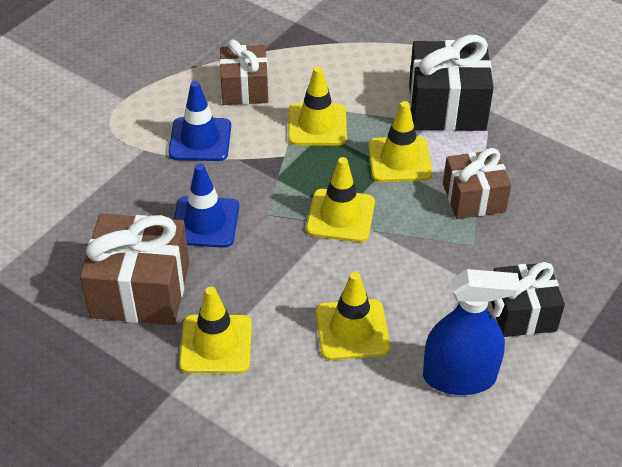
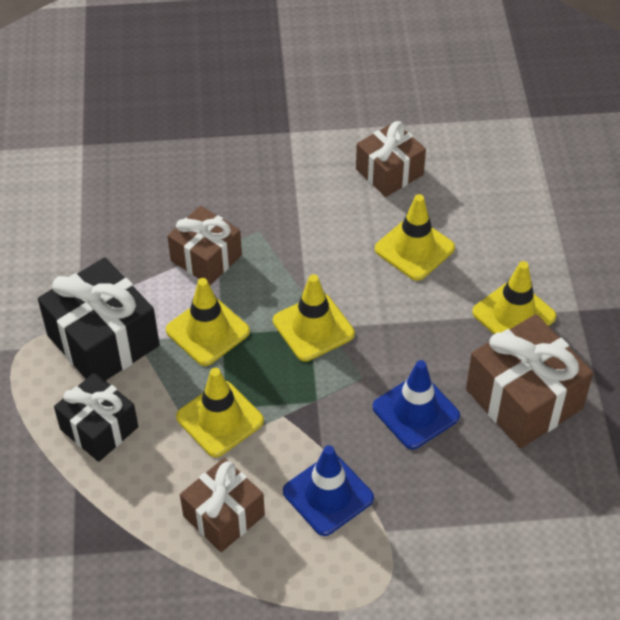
camera: 130 degrees left, 5 degrees up
blue spray bottle [423,269,520,395] -> brown gift [356,121,426,197]
black gift [491,262,565,337] -> black gift moved to [54,372,138,462]

